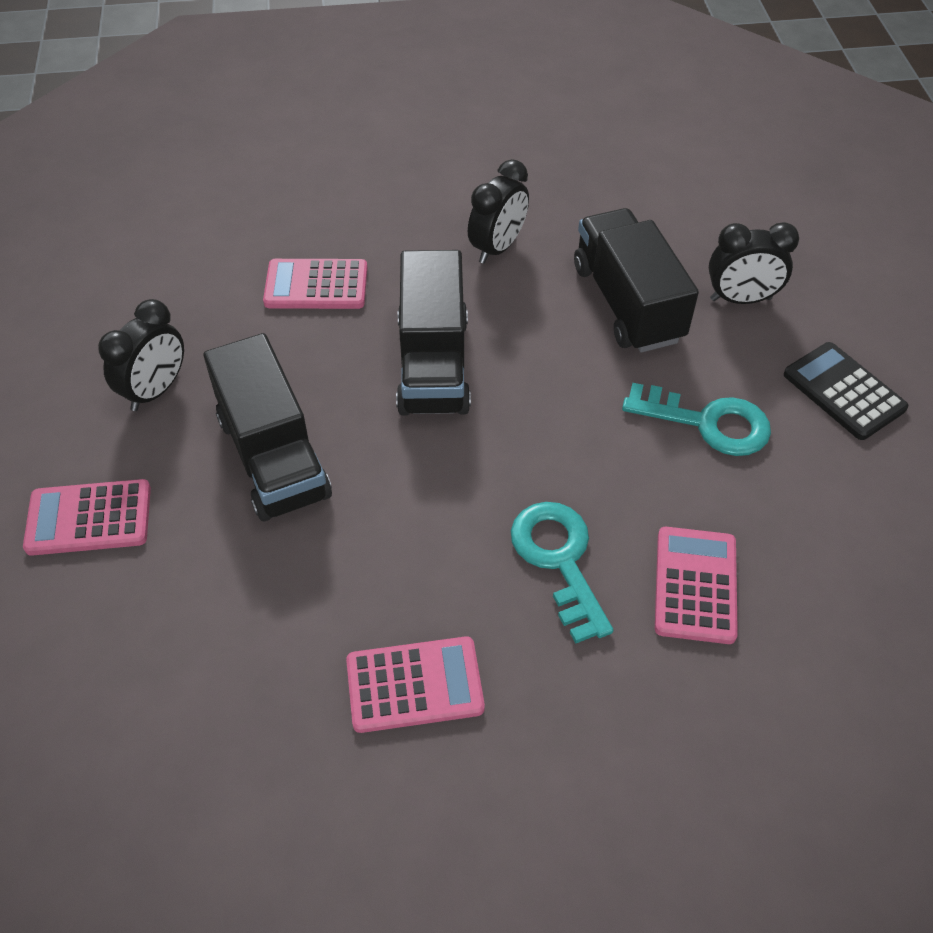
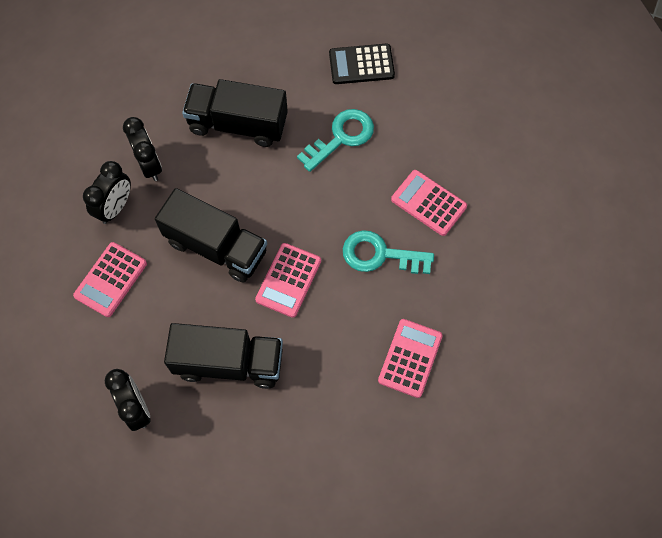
camera: 60 degrees left, 15 degrees up
pink calculator [23,479,151,556] -> pink calculator moved to [255,243,321,318]
black clock [709,222,799,304] -> black clock moved to [83,161,131,224]

